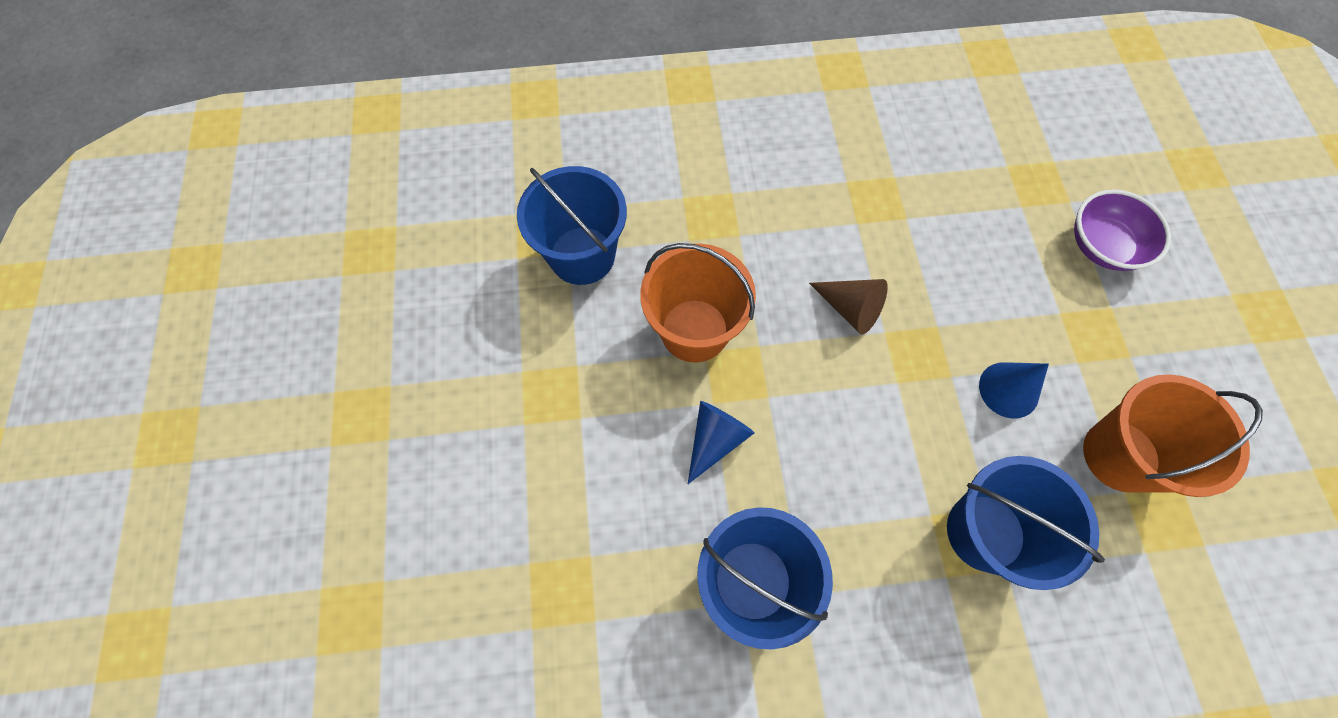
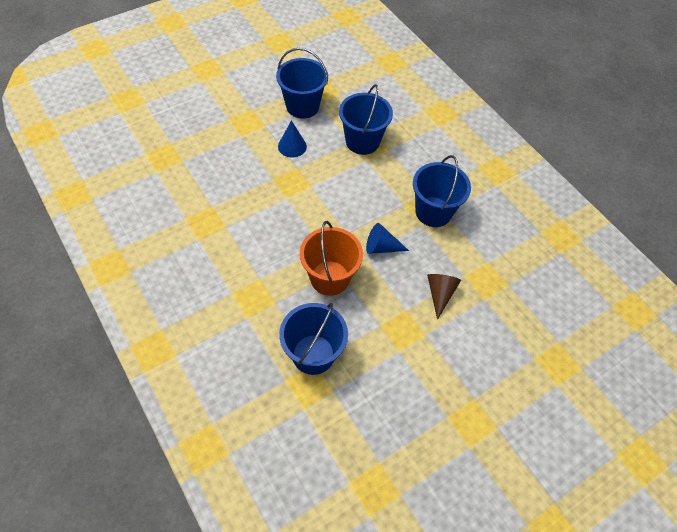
camera: 120 degrees left, 10 degrees down
brown cone [809,279,888,335] -> brown cone moved to [427,274,461,320]
purple bowl [1074,190,1171,271] -> none
orange bucket [1083,374,1263,497] -> blue bucket [276,48,328,119]

